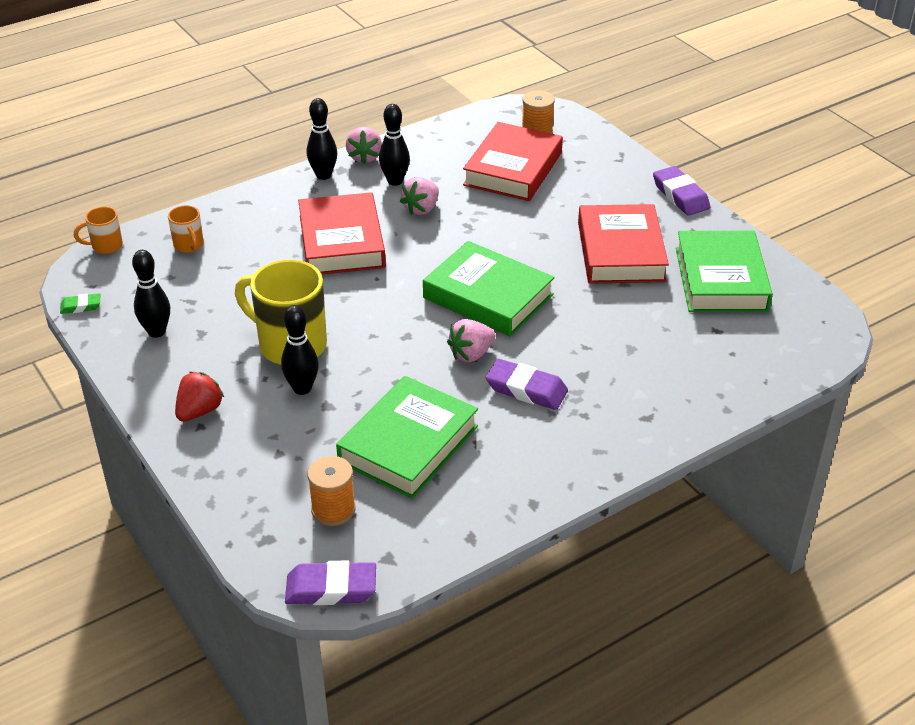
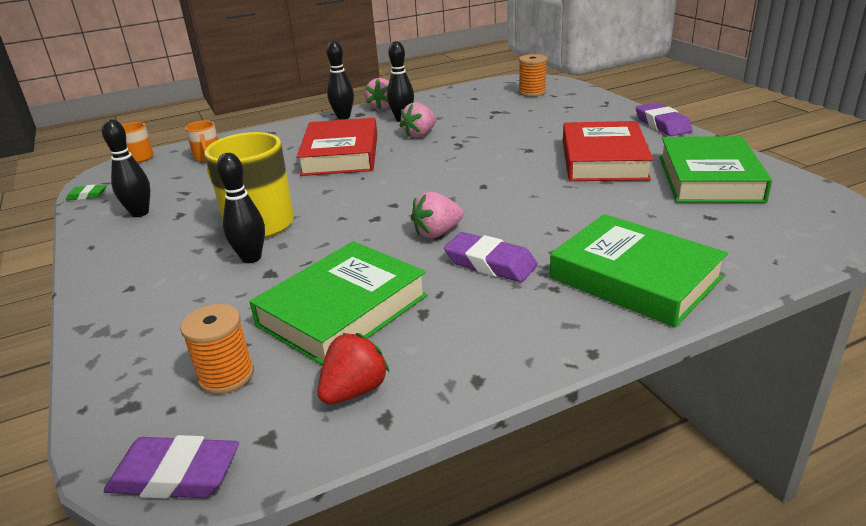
camera: 10 degrees right, 10 degrees down
red strawberry [175,372,224,422] -> red strawberry moved to [318,333,389,404]
green book [423,241,555,336] -> green book moved to [550,214,728,327]
red book [463,122,563,201] -> none

